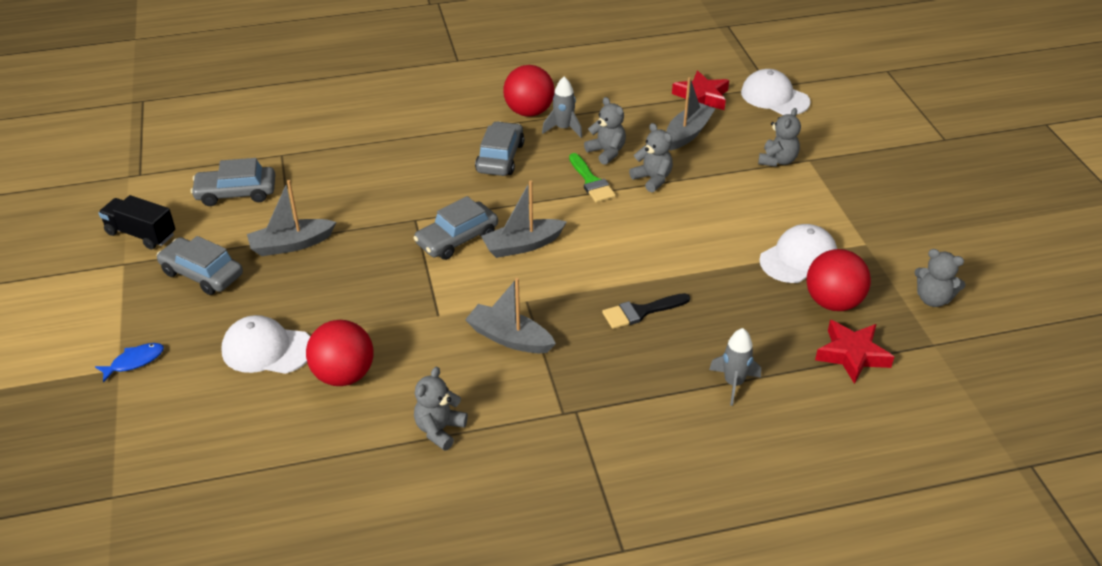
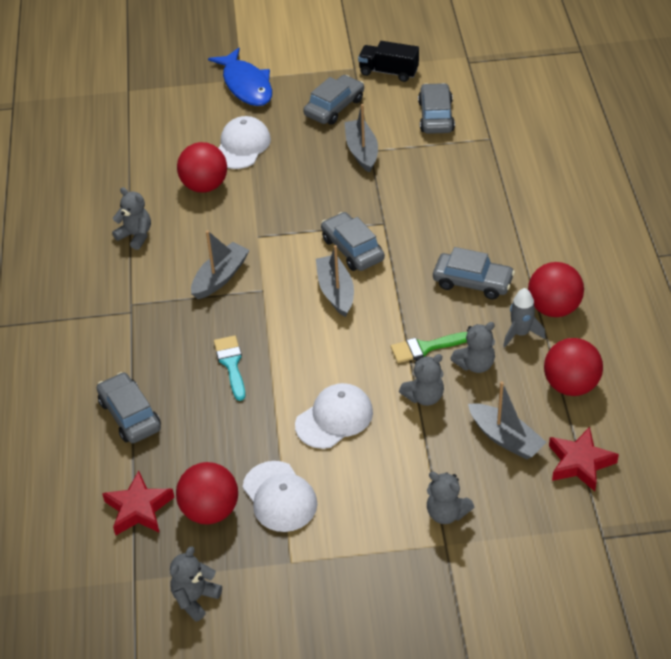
camera: 100 degrees right, 5 degrees up
blue fish [95,343,164,383] -> blue fish [208,48,272,106], size x2.04
black truck [98,195,175,250] -> black truck turned 105 degrees counterclockwise [358,41,419,82]
black brush [602,293,690,329] -> turquoise brush [214,335,245,401]
grey rocket [709,328,761,406] -> grey car [97,372,161,443]
white cap [741,69,811,115] -> white cap moved to [295,383,373,449]
none -> red ball [544,338,603,396]

